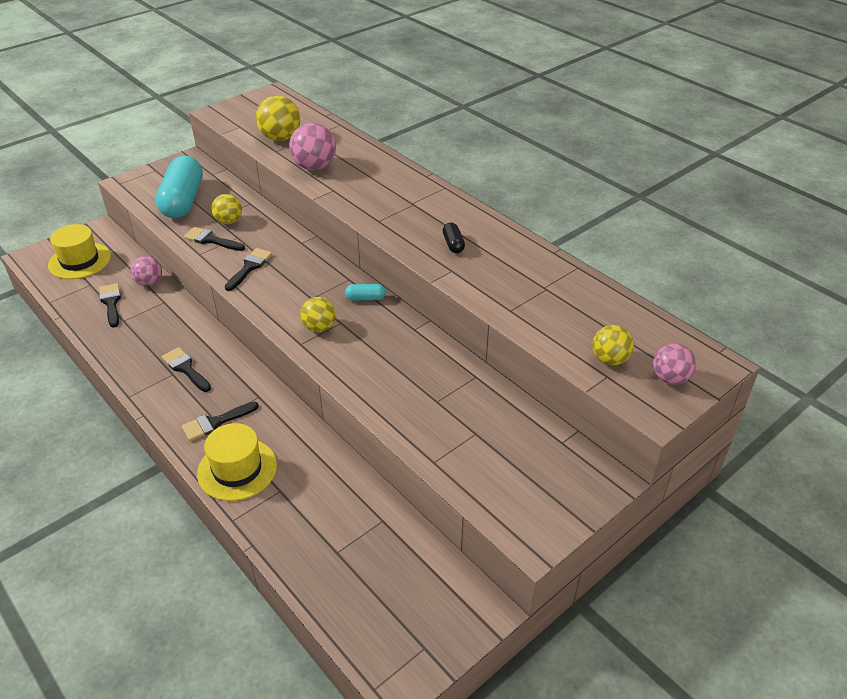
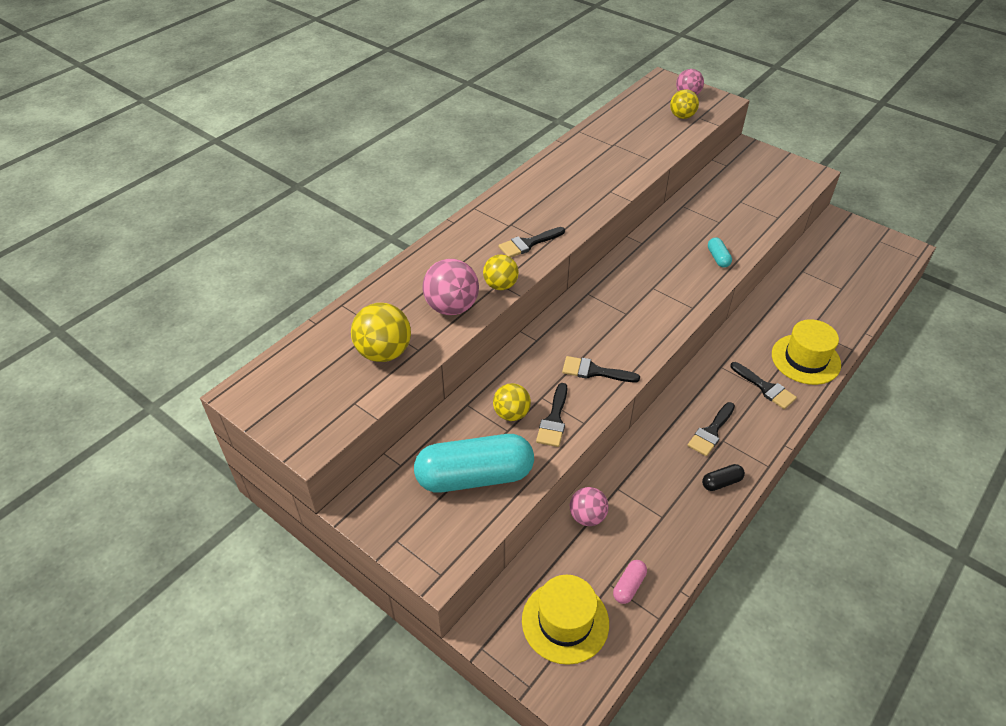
camera: 100 degrees left, 5 degrees up
black brush [99,283,121,328] -> black brush moved to [498,227,565,258]
yellow ball [300,297,336,332] -> yellow ball moved to [483,254,519,290]
turquoise capsule [345,284,386,301] -> turquoise capsule moved to [708,237,732,268]
black capsule [443,222,465,253] -> black capsule moved to [702,464,745,491]
none -> pink capsule [613,560,647,604]

